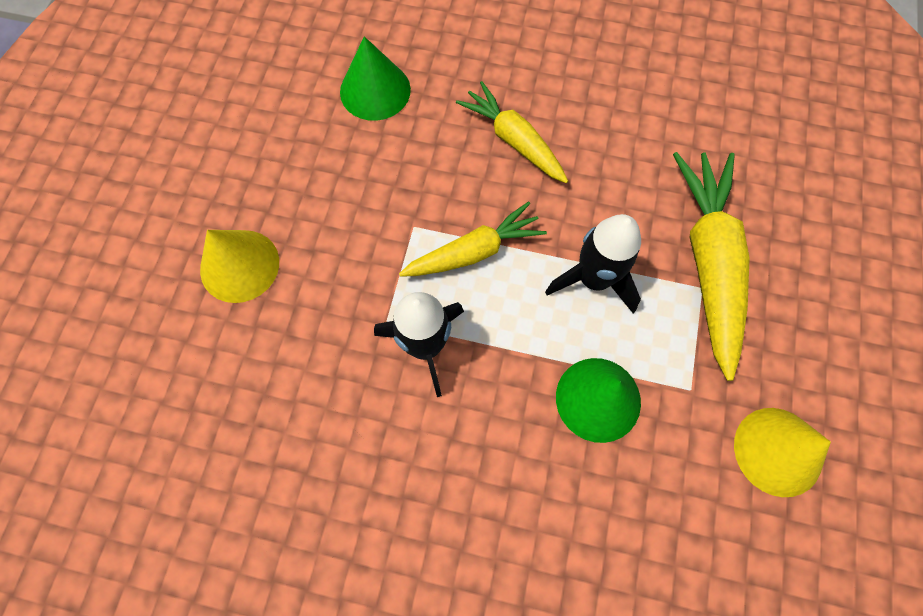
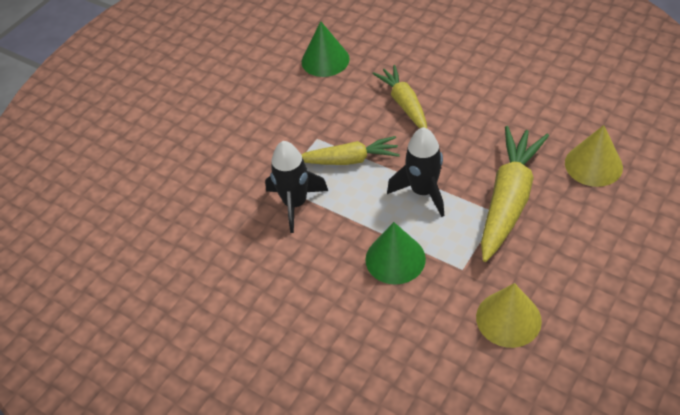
camera: 25 degrees right, 20 degrees down
yellow cone [200,230,279,303] -> yellow cone moved to [565,125,623,187]

